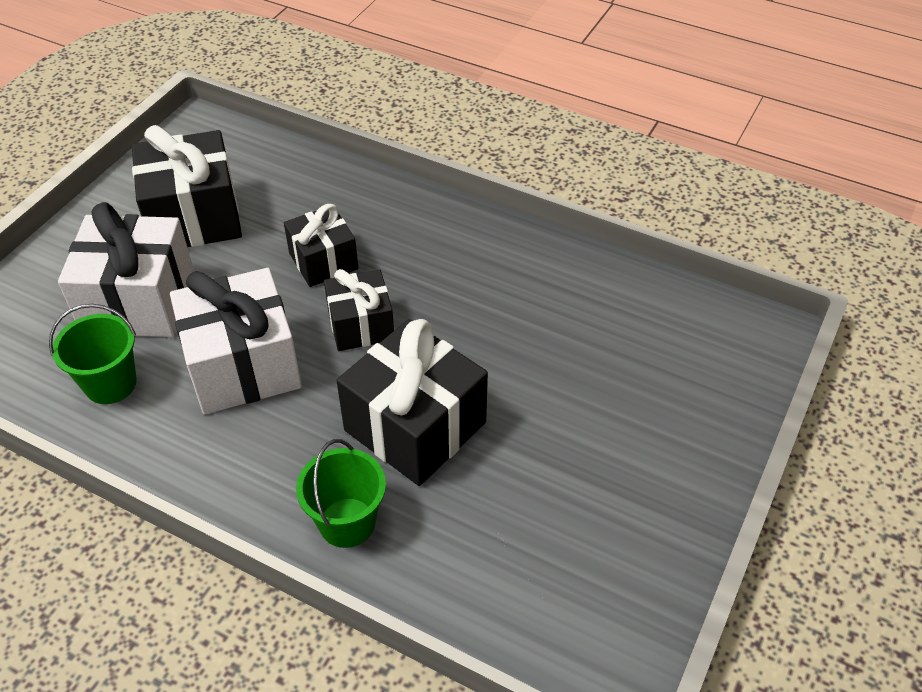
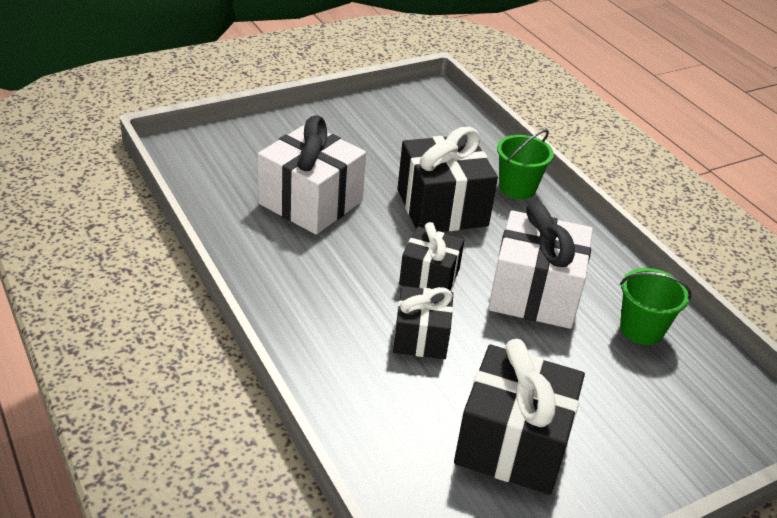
camera: 150 degrees left, 10 degrees down
white gift [58,202,194,337] -> white gift moved to [258,115,366,235]

